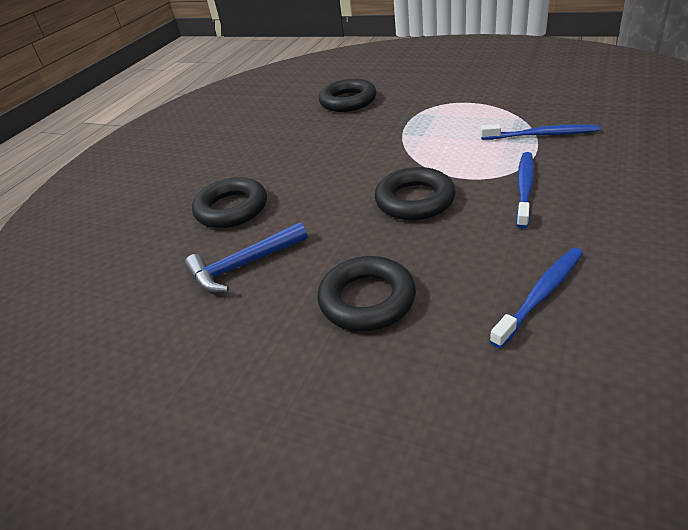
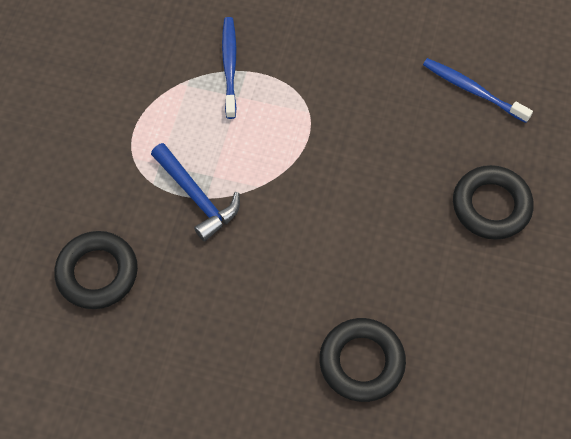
camera: 105 degrees left, 25 degrees up
blue hammer [184,222,308,293] -> blue hammer moved to [151,143,240,242]
black ring [375,167,456,221] -> none
blue toothbrush [516,152,534,228] -> none

